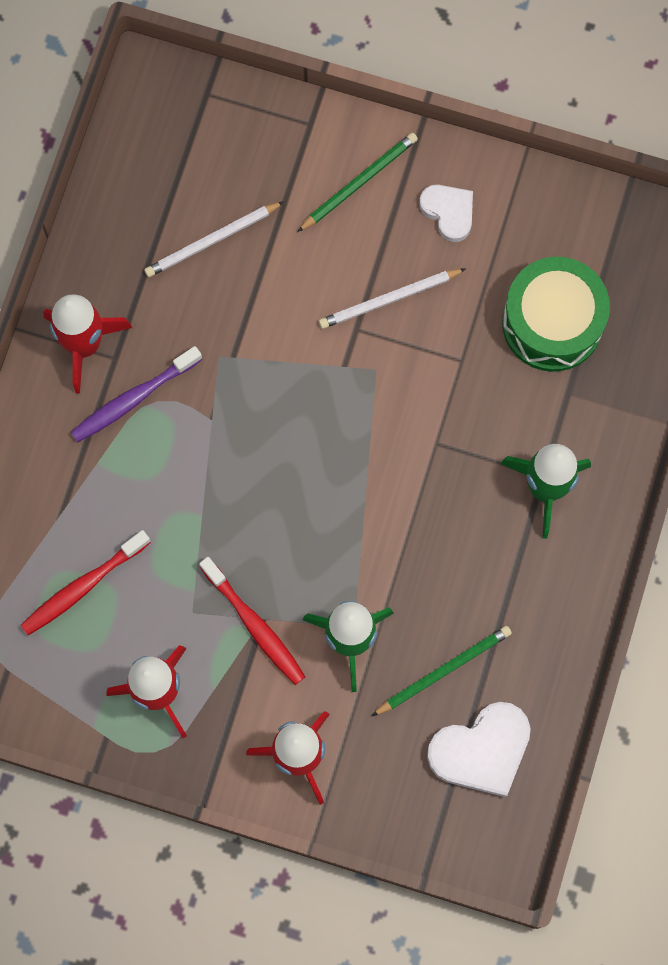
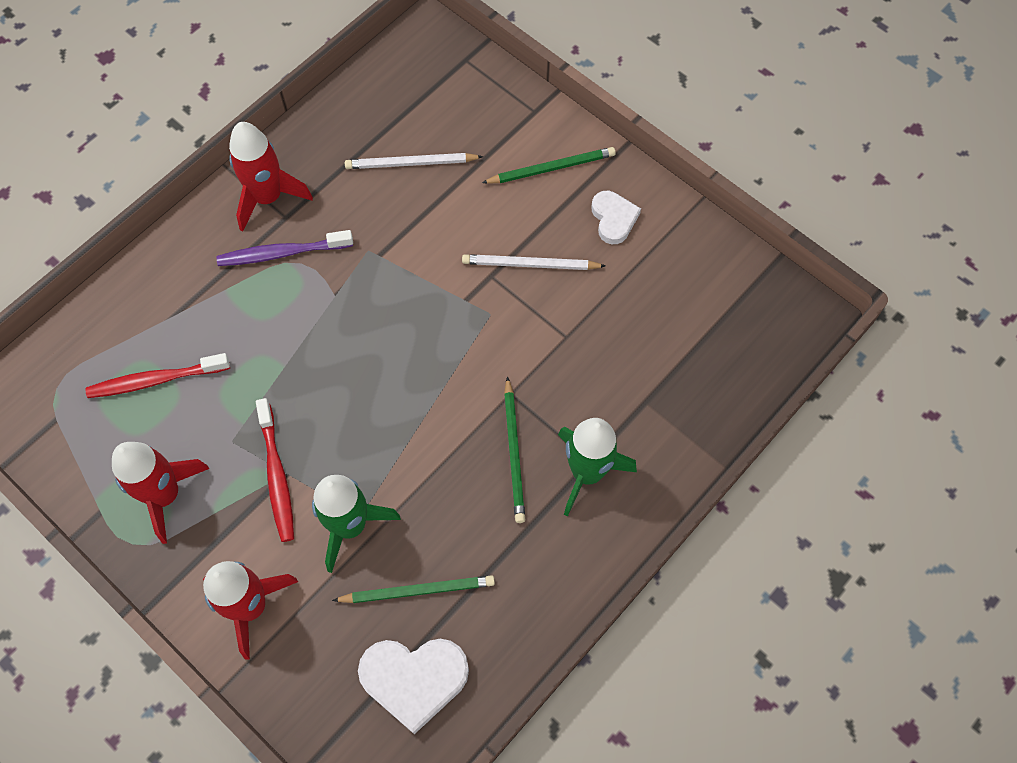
camera: 25 degrees right, 10 degrees down
green drum [502,257,610,372] -> none
none -> green pencil [504,376,525,523]

